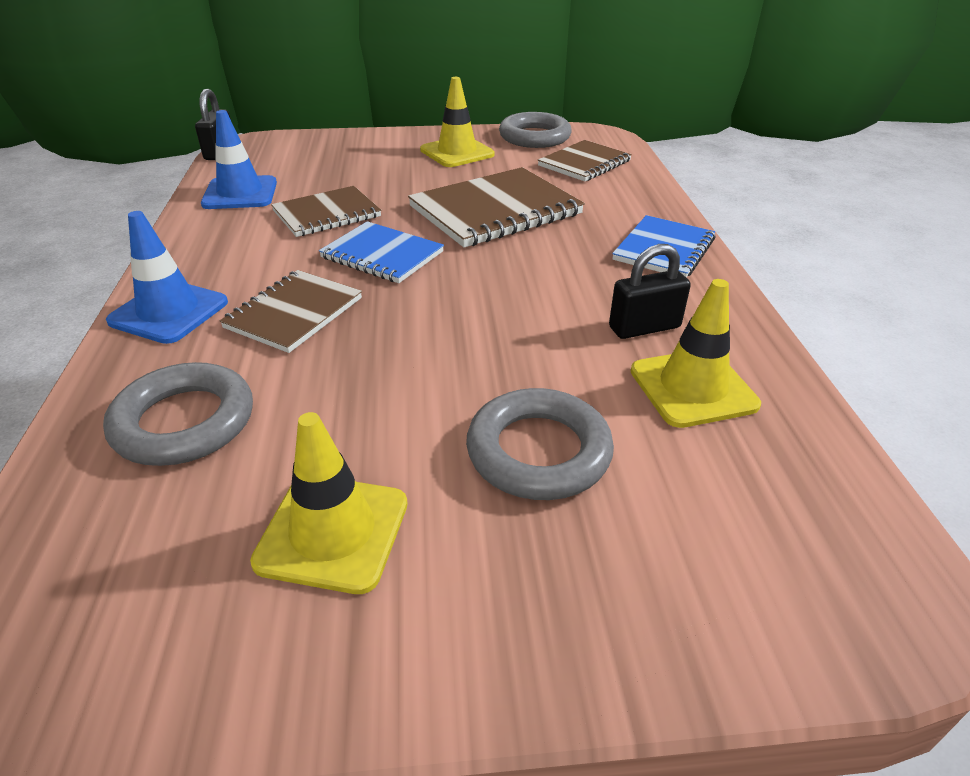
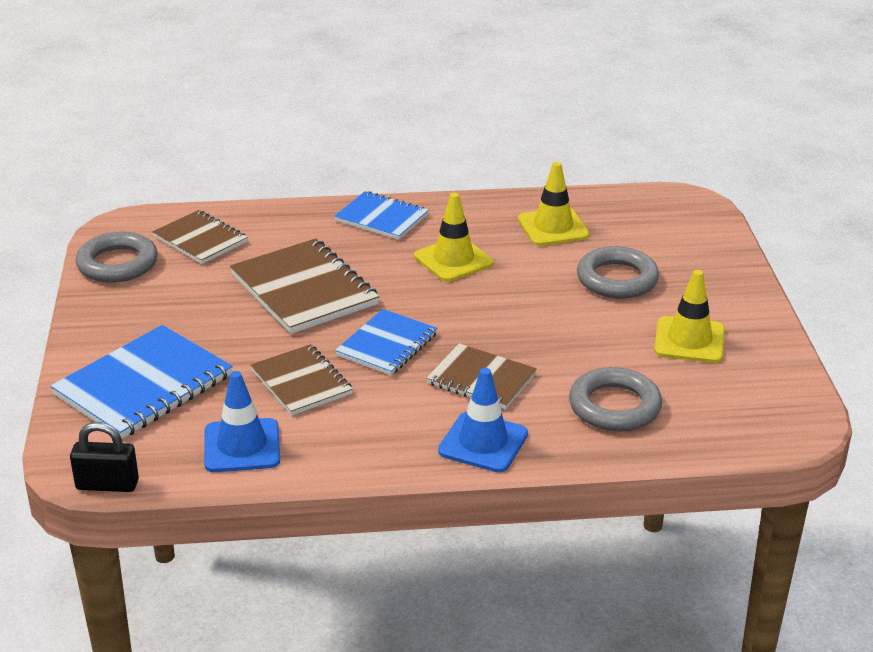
camera: 90 degrees left, 5 degrees down
yellow traffic cone [420,77,495,167] -> yellow traffic cone moved to [414,193,493,282]
black padlock [609,244,691,339] -> none
none -> blue notebook [51,325,233,439]

